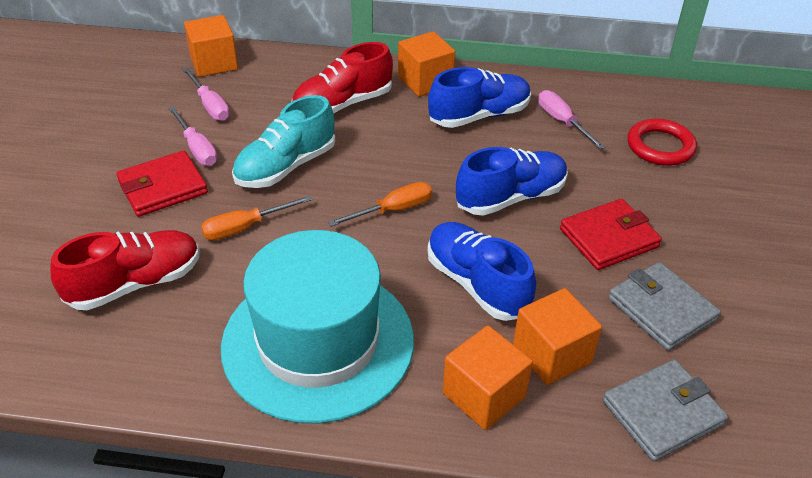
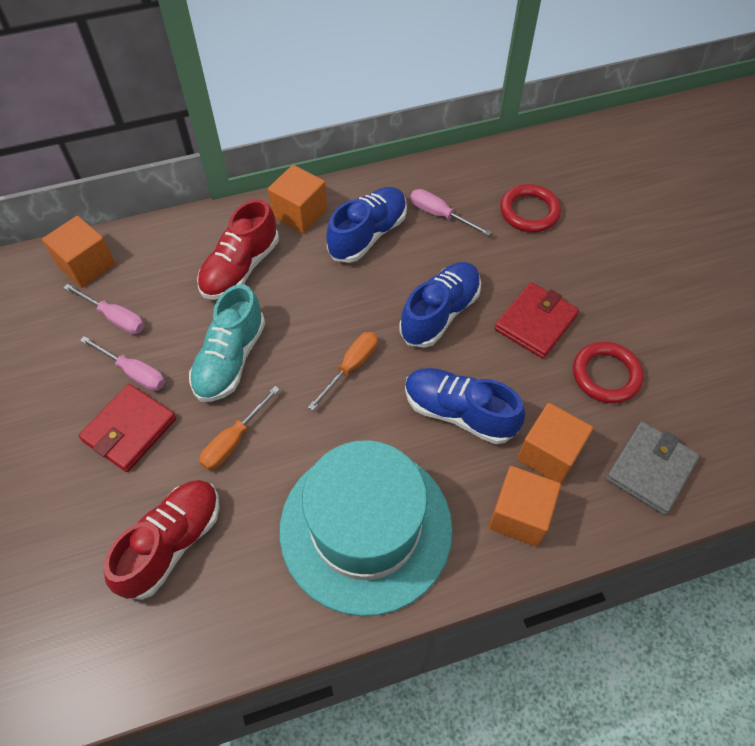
camera: 25 degrees left, 15 degrees up
grey wallet [608,262,721,351] -> red ring [573,341,644,403]

